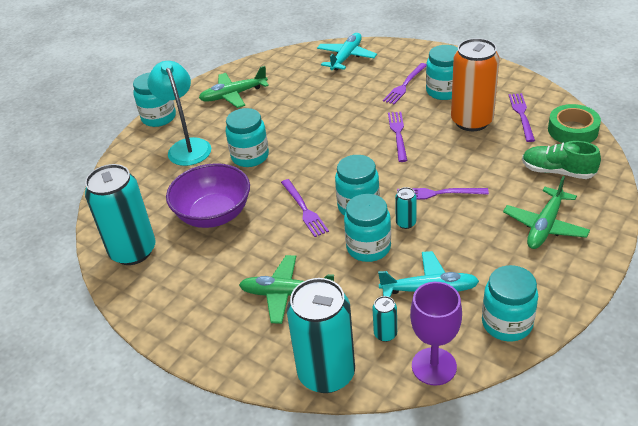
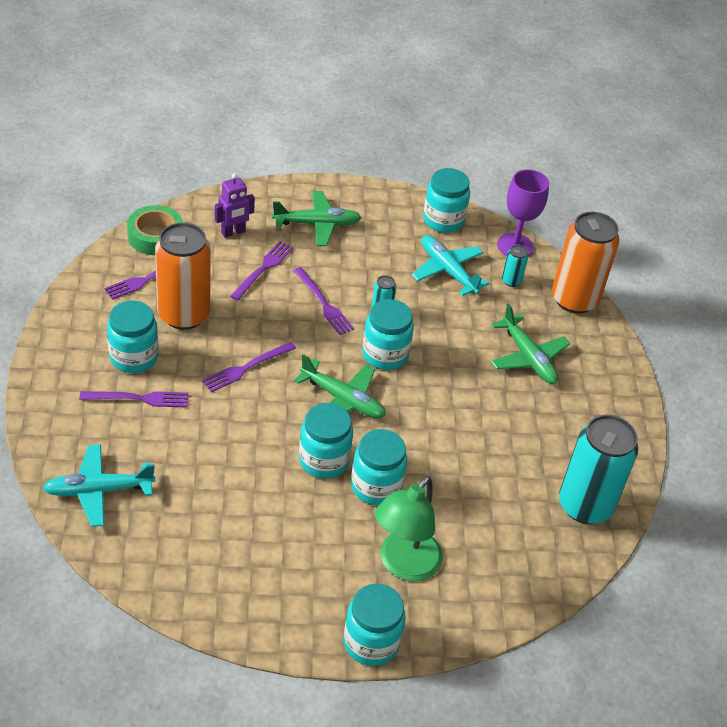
camera: 135 degrees left, 5 degrees up
turquoise lamp [147,61,211,166] -> green lamp [375,476,443,581]
purple bowl [166,163,250,228] -> none
green plane [199,66,269,108] -> green plane moved to [294,354,386,418]
purple fork [281,179,329,237] -> purple fork moved to [230,241,294,301]
turquoise can [287,278,355,393] -> orange can [552,212,620,314]
turquoise jar [344,194,391,262] -> turquoise jar moved to [299,403,353,479]
green shoe [522,141,601,179] -> purple robot [215,173,255,238]

